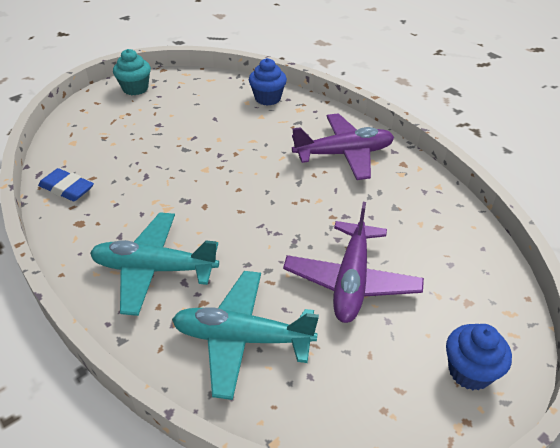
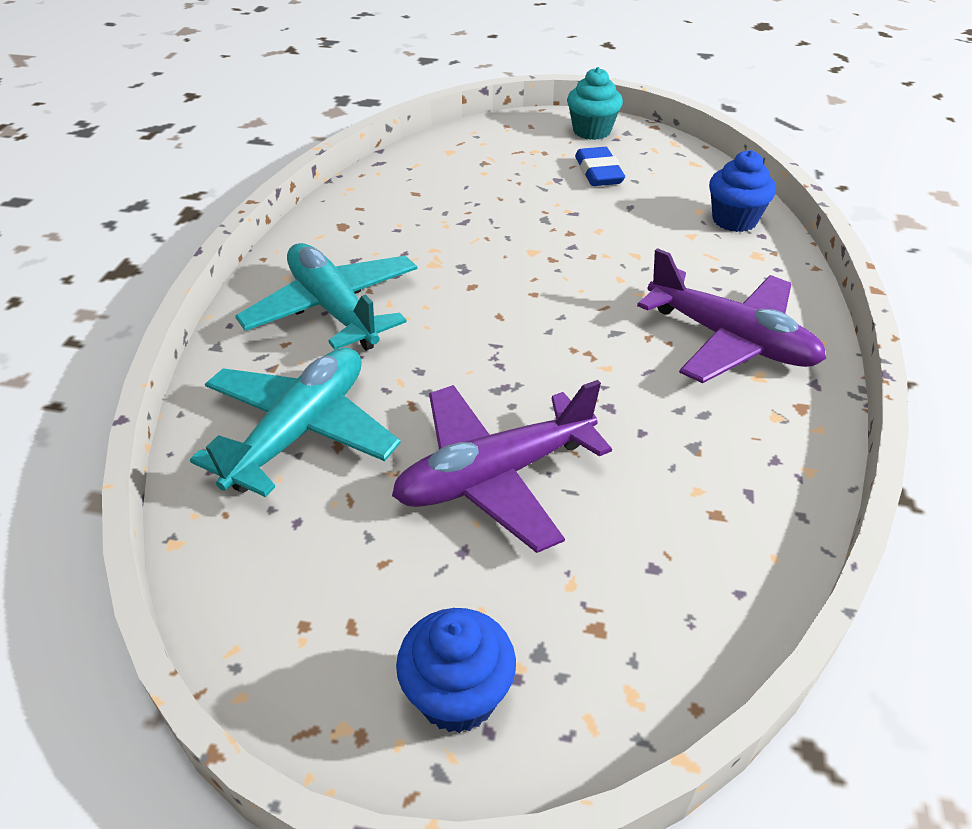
camera: 50 degrees right, 0 degrees up
blue eraser [38,168,94,201] -> blue eraser moved to [575,147,625,186]
turquoise plane [172,271,319,400] -> turquoise plane turned 60 degrees clockwise [190,348,401,497]

